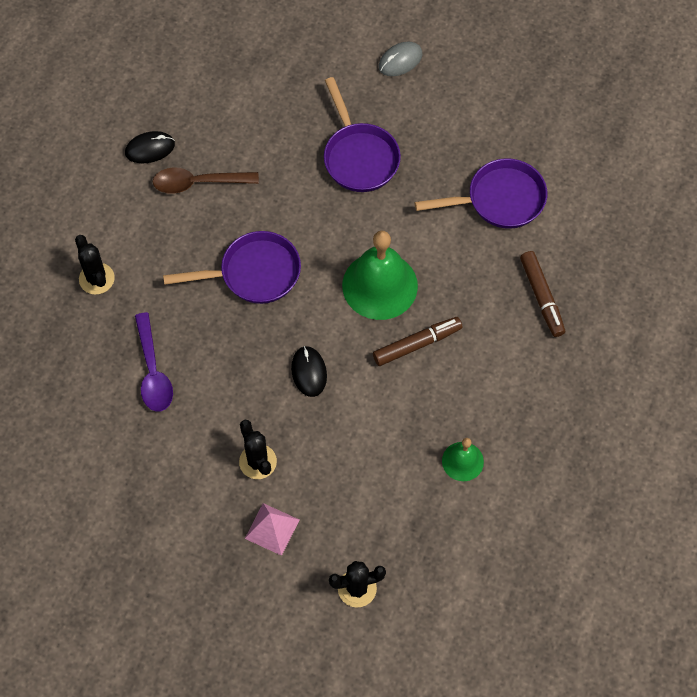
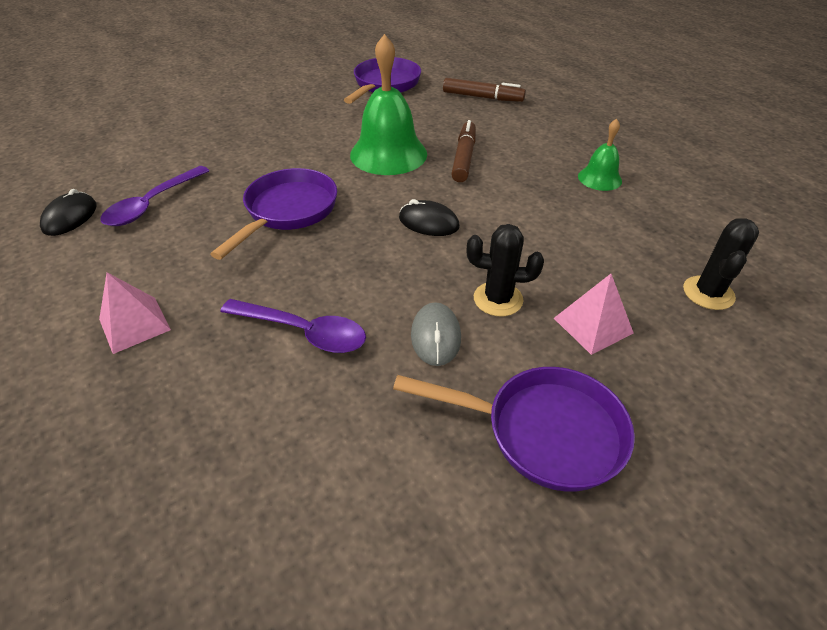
camera: 55 degrees left, 20 degrees down
black cactus [75,235,115,295] -> pink pyramid [99,273,171,354]
brown spoon [153,167,259,194] -> purple spoon [100,166,209,226]
purple pan [324,77,401,192] -> purple pan moved to [393,367,635,492]
grey mouse [379,42,423,76] -> grey mouse moved to [411,302,461,366]

